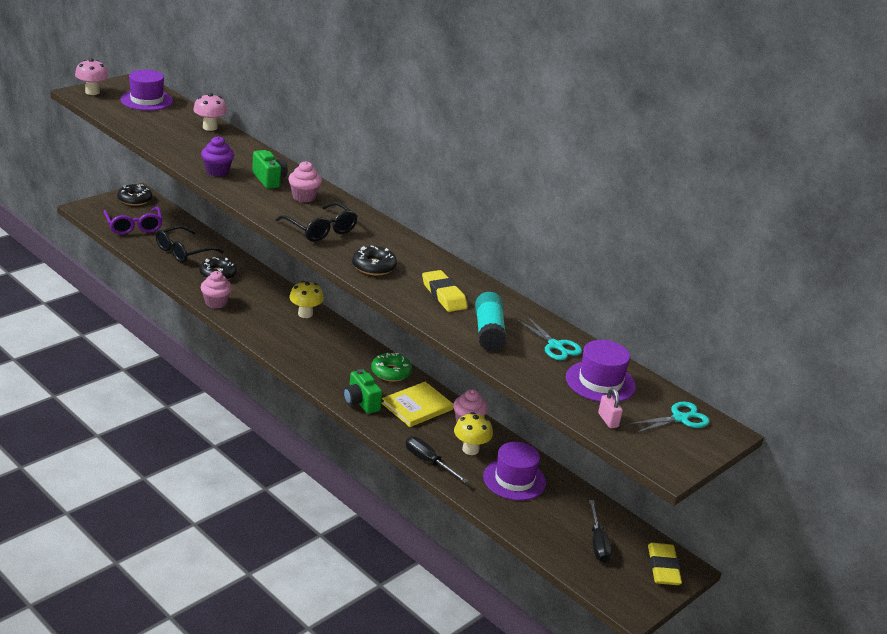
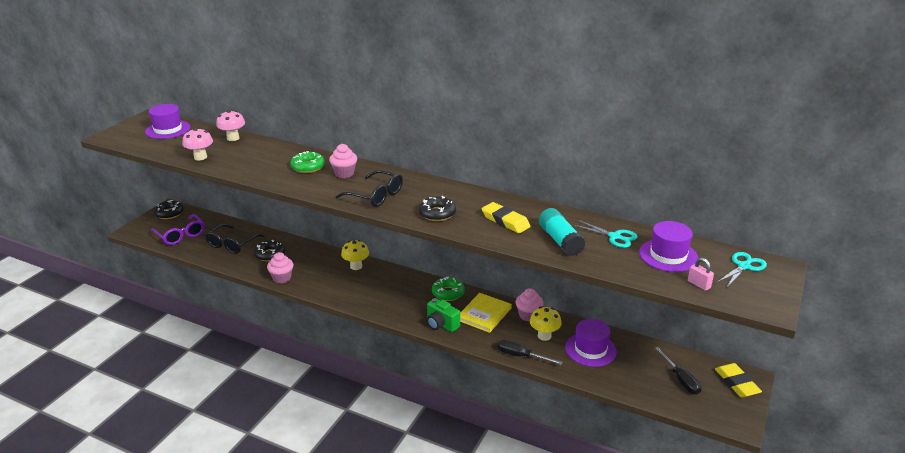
camera: 15 degrees left, 0 degrees up
pink mushroom [75,58,109,95] -> pink mushroom moved to [182,128,213,160]
purple cupcake [201,136,234,177] -> none
green camera [252,150,288,189] -> green donut [290,151,325,173]

